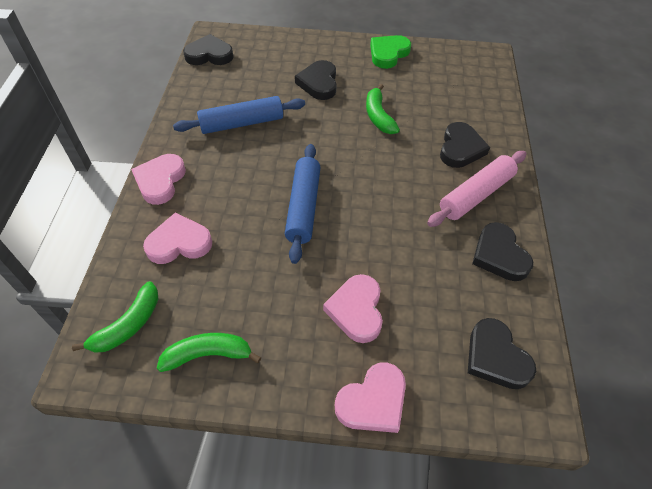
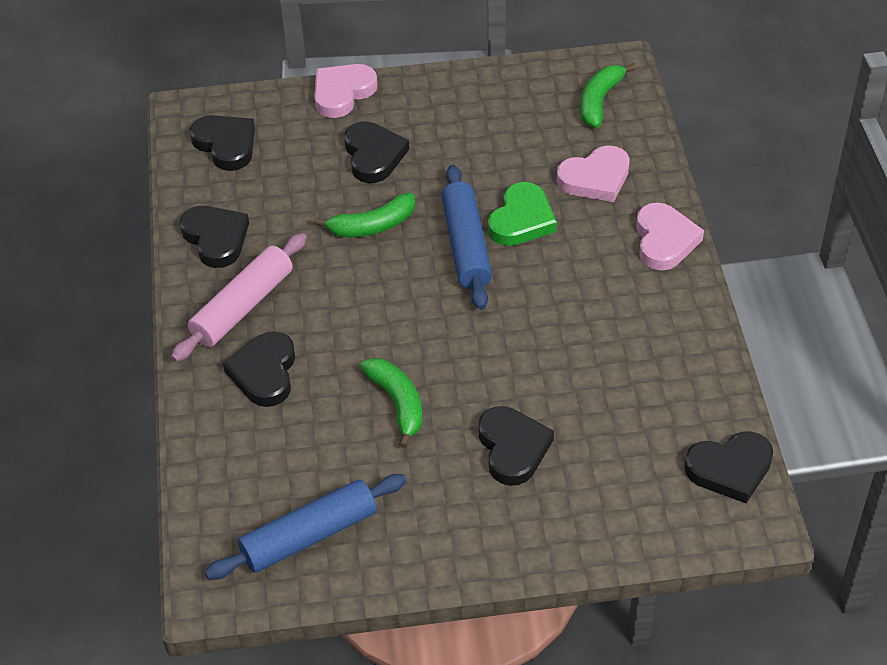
camera: 170 degrees right, 5 degrees down
green banana [157,333,261,372] -> green banana moved to [314,193,415,238]
blue rolling pin [173,96,305,134] -> blue rolling pin moved to [205,474,407,580]
pink heart [323,274,383,343] -> black heart [344,121,409,183]
green heart [370,35,411,69] -> green heart moved to [488,182,557,246]

